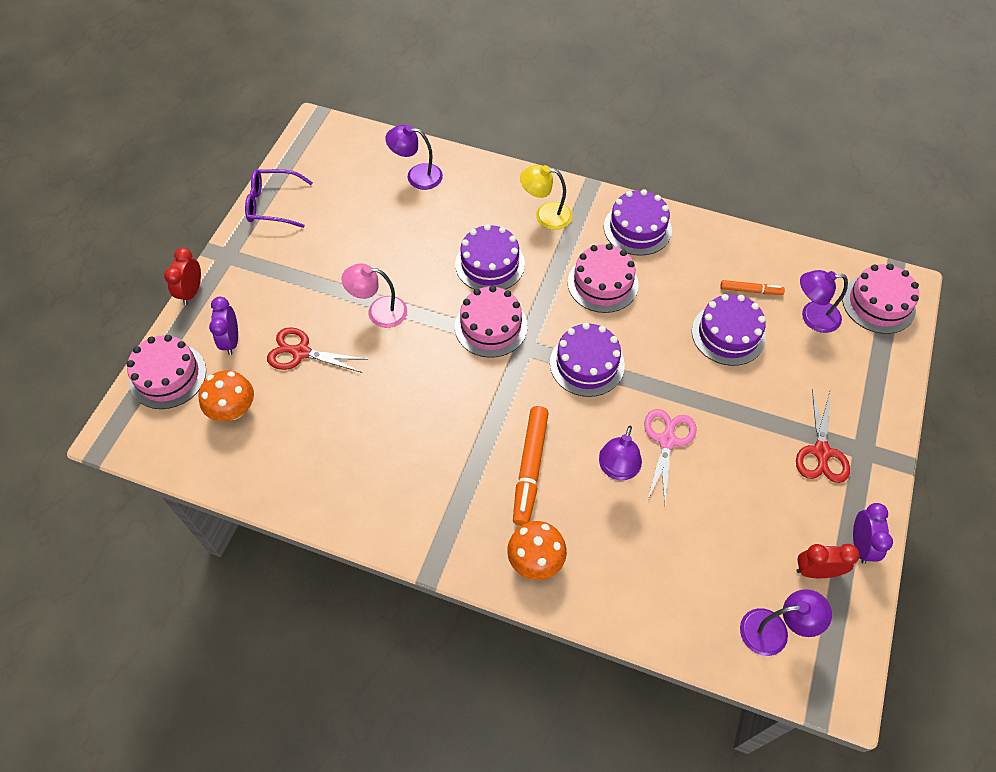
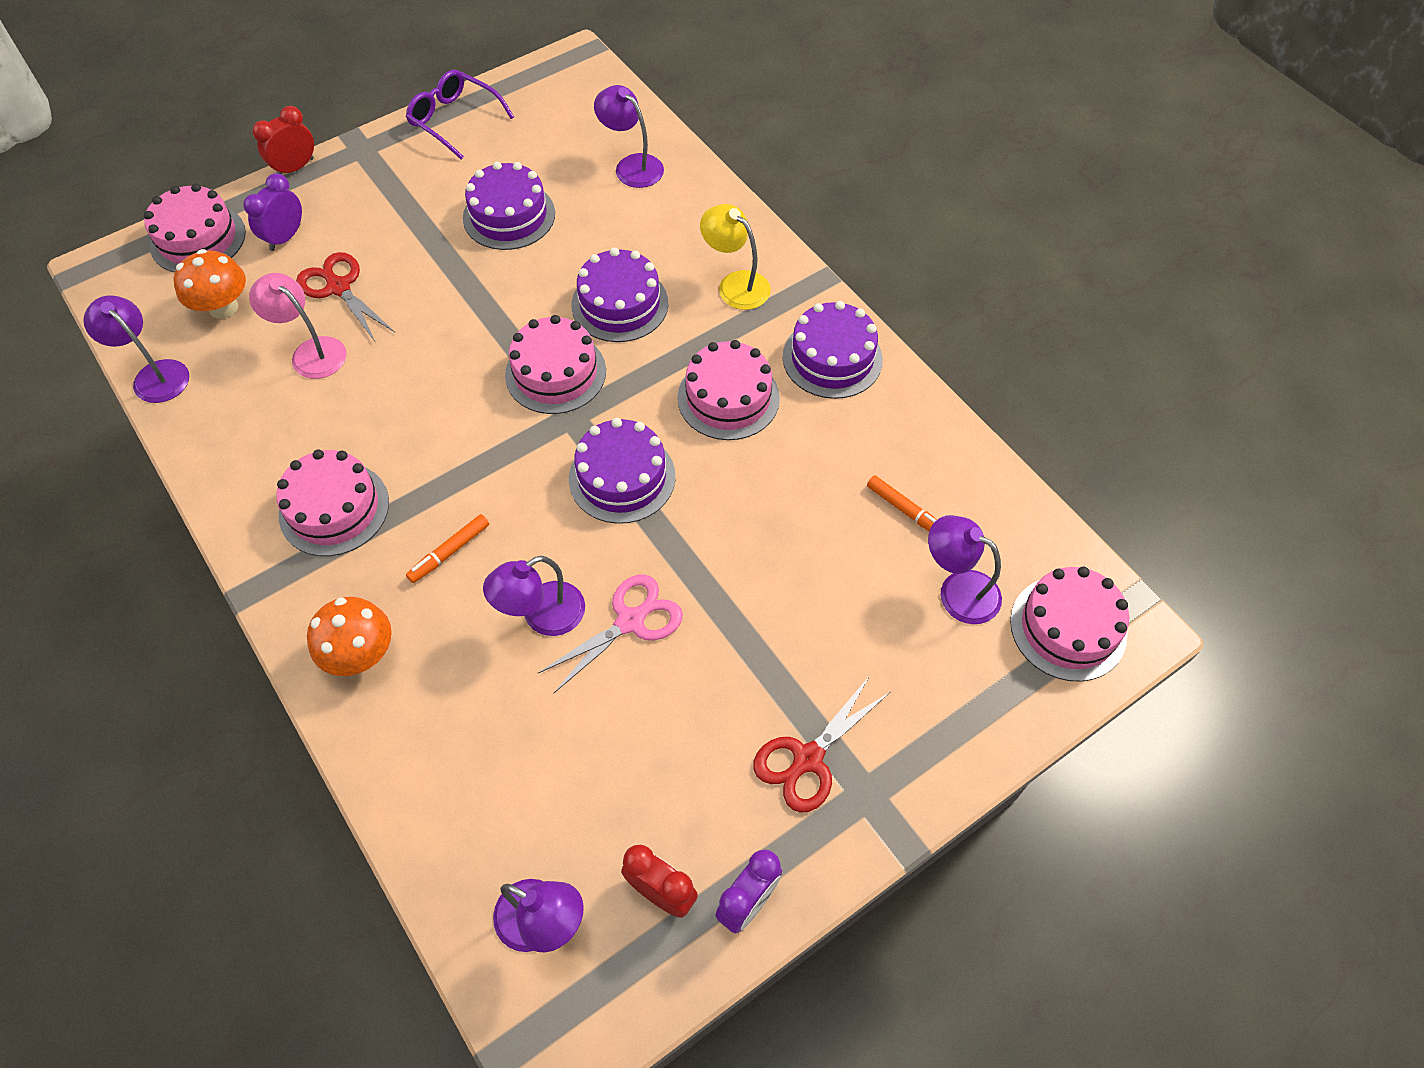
camera: 35 degrees right, 0 degrees up
pink lamp [342,263,407,328] -> pink lamp moved to [249,273,347,379]
orange marker [513,406,549,526] -> orange marker [406,514,489,583], size x0.55
purple cake [692,294,766,366] -> purple cake moved to [463,162,555,250]
none -> purple lamp [83,295,189,403]
none -> pink cake [276,449,389,556]

